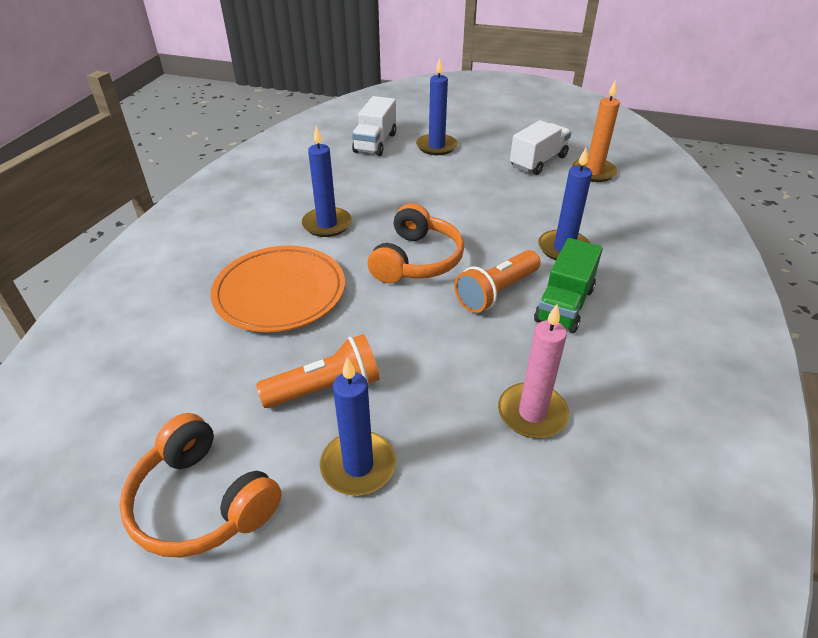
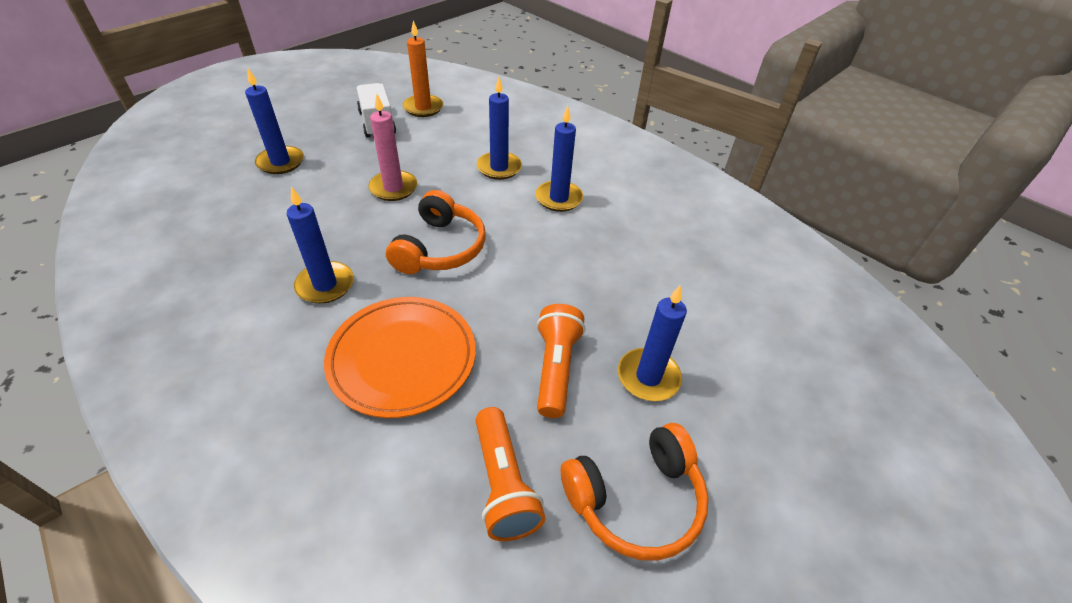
camera: 65 degrees left, 5 degrees up
white truck [352,96,396,156] -> none
orange headphones [368,203,464,284] -> orange headphones turned 60 degrees clockwise [386,190,486,274]
orange flashlight [454,250,541,313] -> orange flashlight moved to [476,407,546,541]
pink candle [498,304,569,438] -> pink candle moved to [368,94,417,201]
green truck [534,238,603,333] -> blue candle [536,106,583,212]

